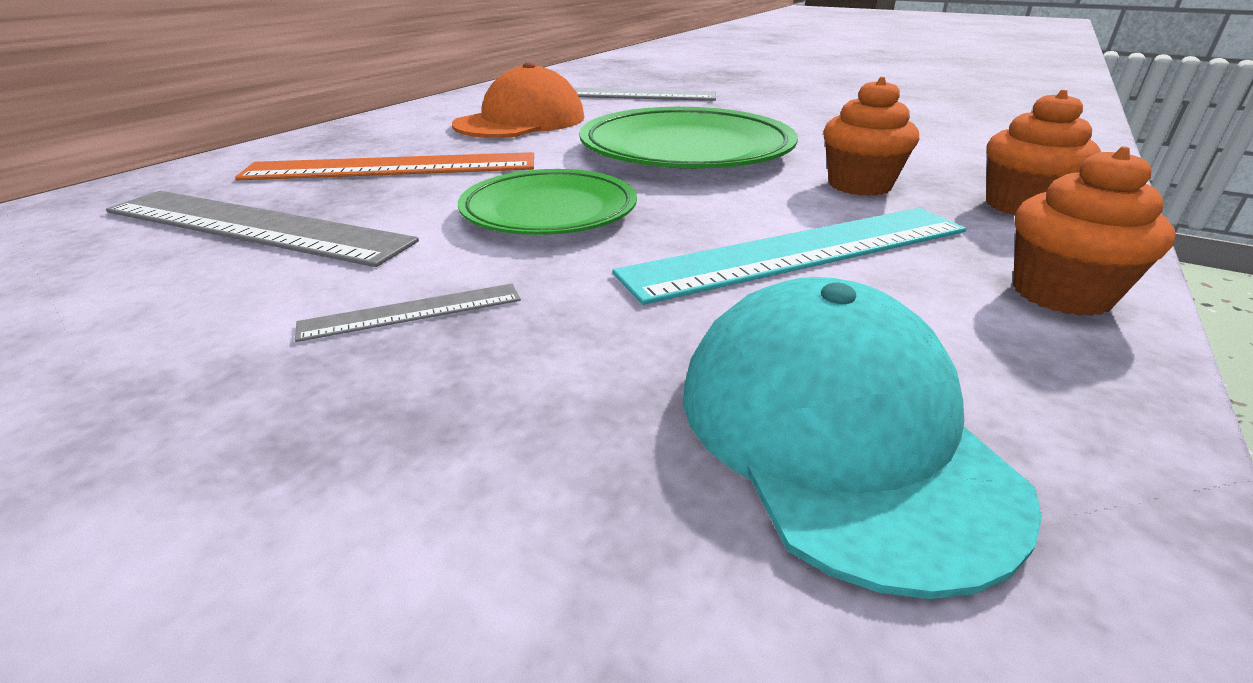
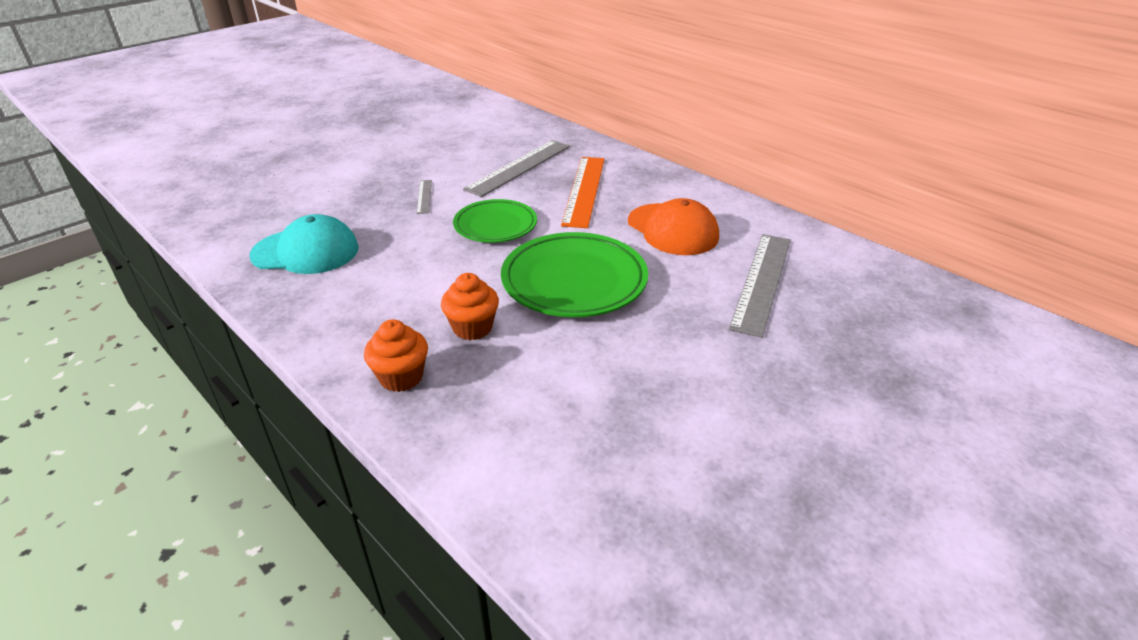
camera: 105 degrees right, 5 degrees up
turquoise ruler [612,208,966,305] -> none
orange cupcake [1013,146,1175,316] -> none

